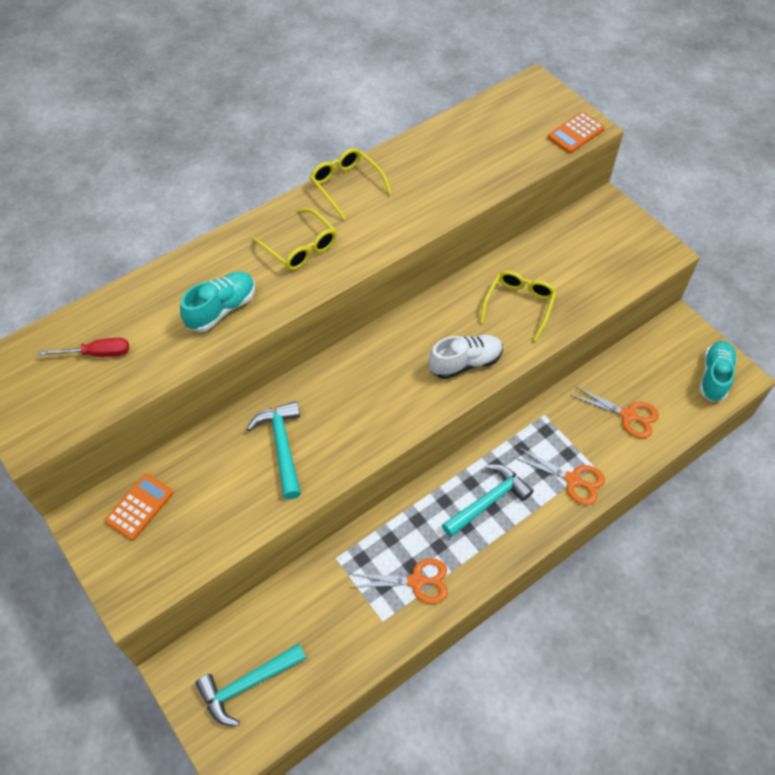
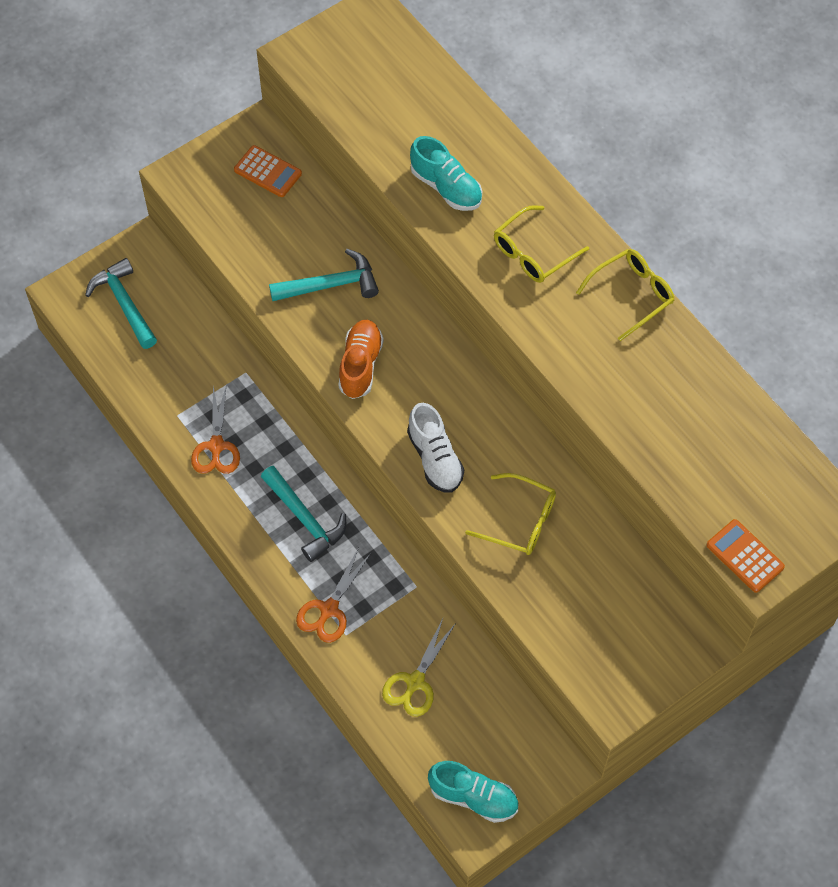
camera: 90 degrees right, 5 degrees up
red screwdriver [38,338,129,357] -> none
orange scissors [570,386,659,438] -> yellow scissors [382,619,456,717]
none -> orange shoe [338,320,384,399]

